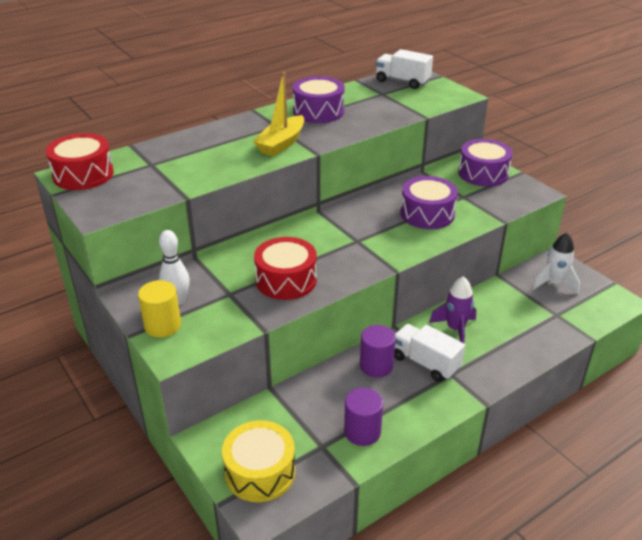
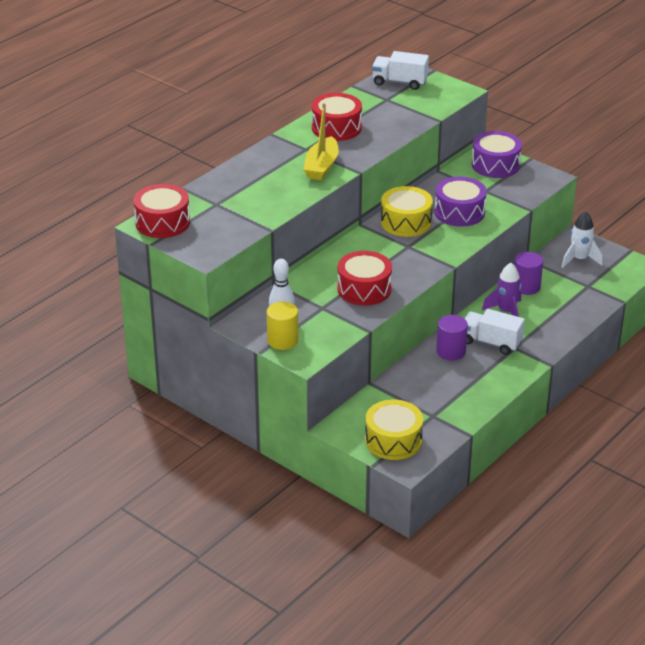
camera: 15 degrees left, 0 degrees up
purple drum [293,76,345,123] -> red drum [312,93,362,141]
purple cylinder [344,388,383,446] -> purple cylinder moved to [514,252,543,295]
none -> yellow drum [381,186,433,237]

